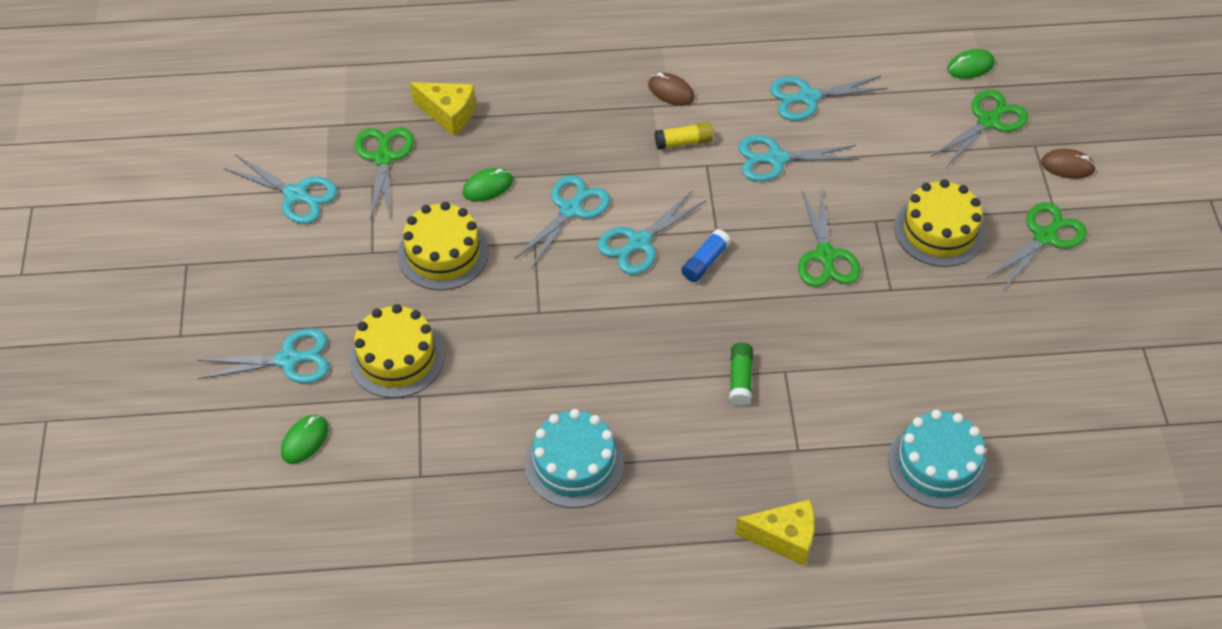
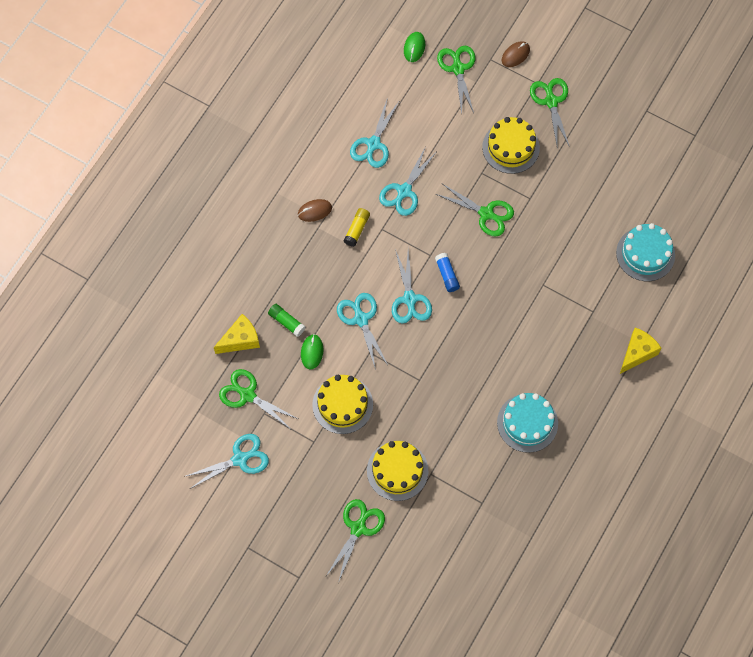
camera: 55 degrees left, 15 degrees up
turquoise scissors [198,328,329,383] -> green scissors [326,499,385,583]
green mouse [281,415,328,464] -> none
green glue stick [730,343,753,406] -> green glue stick moved to [268,304,306,337]

